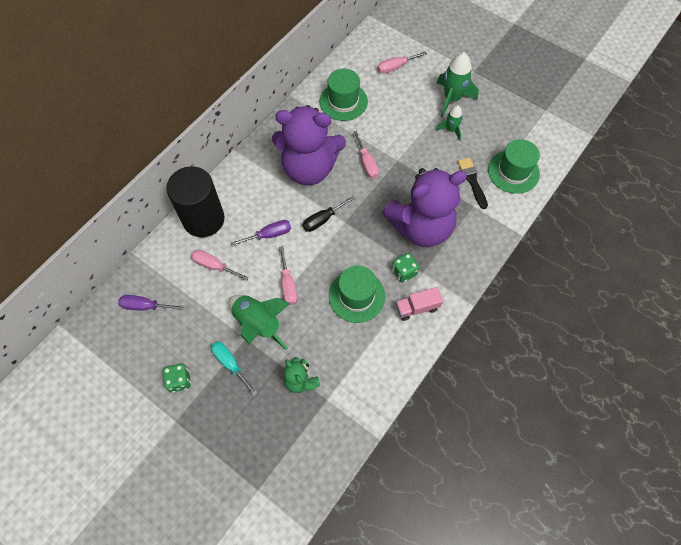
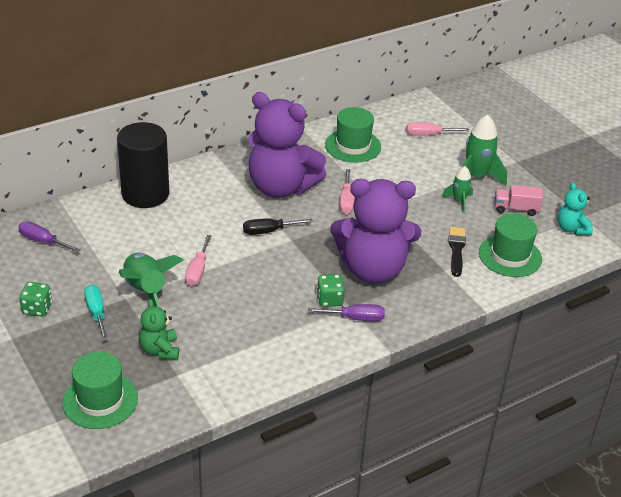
camera: 20 degrees right, 25 degrees down
pink screwdriver [191,250,249,281] -> none
purple screwdriver [231,220,291,246] -> purple screwdriver moved to [308,304,385,321]
green hat [329,266,385,323] -> green hat moved to [62,352,138,429]
pink truck [396,287,443,321] -> pink truck moved to [495,185,543,216]
none -> turquoise teddy bear [558,182,593,235]

